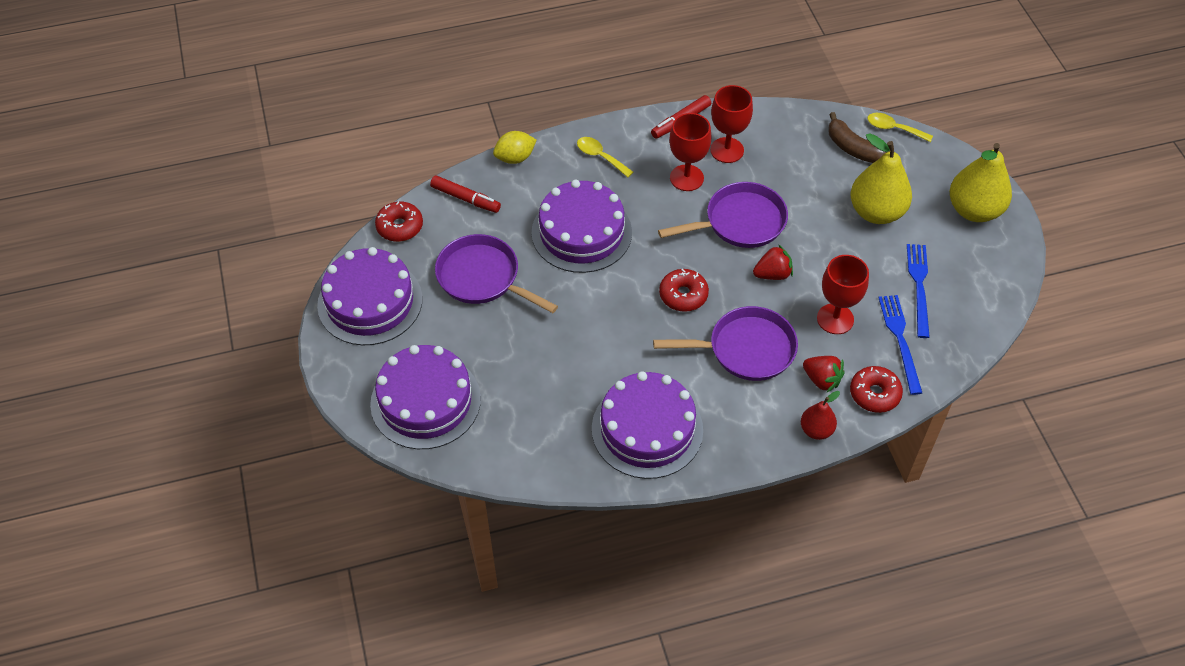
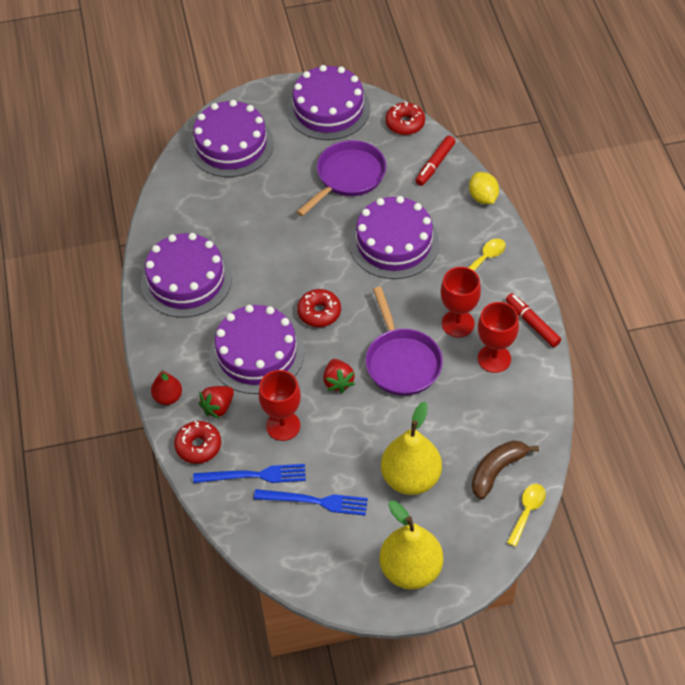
camera: 95 degrees right, 0 degrees up
purple pan [653,306,798,381] -> purple cake [209,305,304,394]

